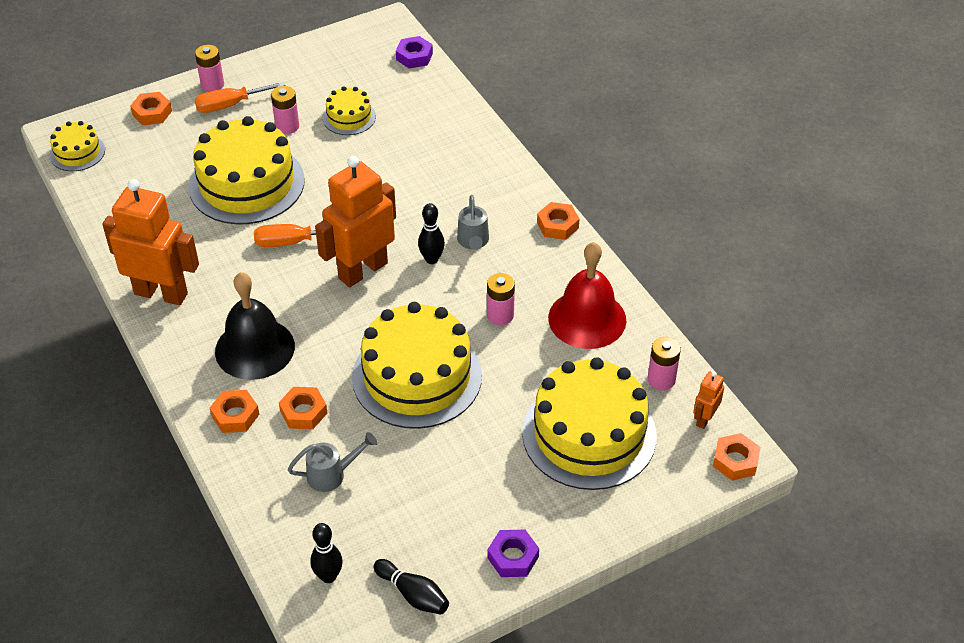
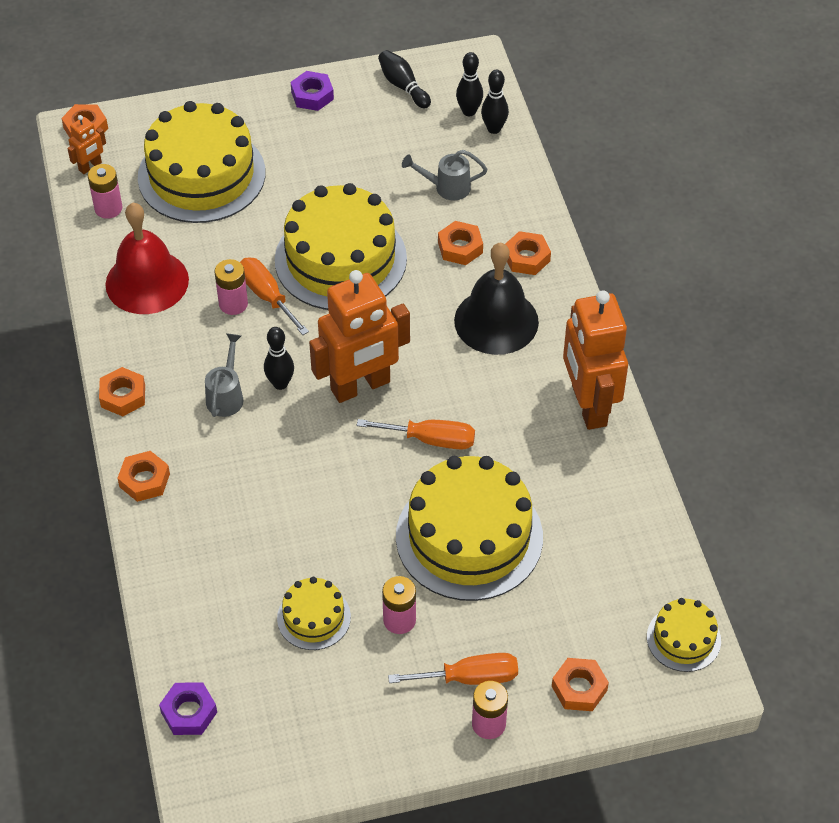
camera: 165 degrees left, 5 degrees up
orange robot [102,179,199,305] -> orange robot turned 45 degrees clockwise [563,290,628,430]
none -> orange nut [117,451,170,502]
none -> orange screwdriver [240,257,309,335]
none -> black bowling pin [481,70,509,134]

